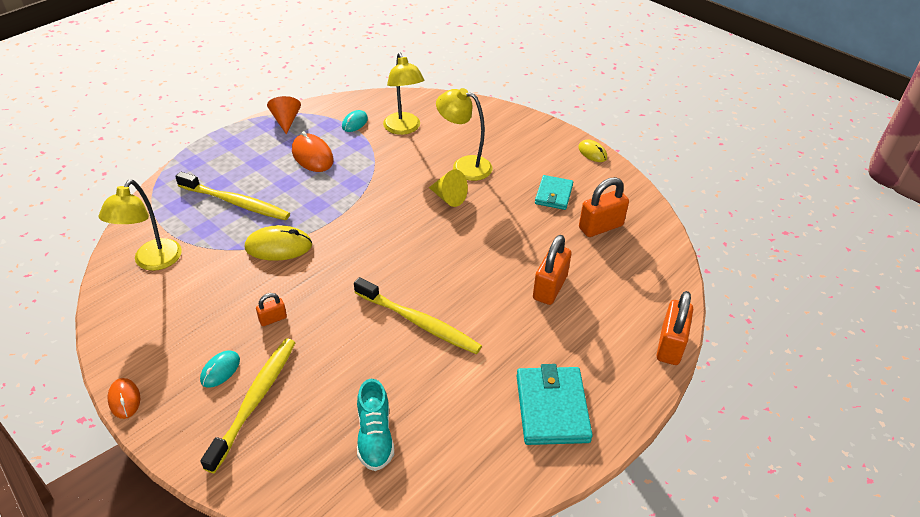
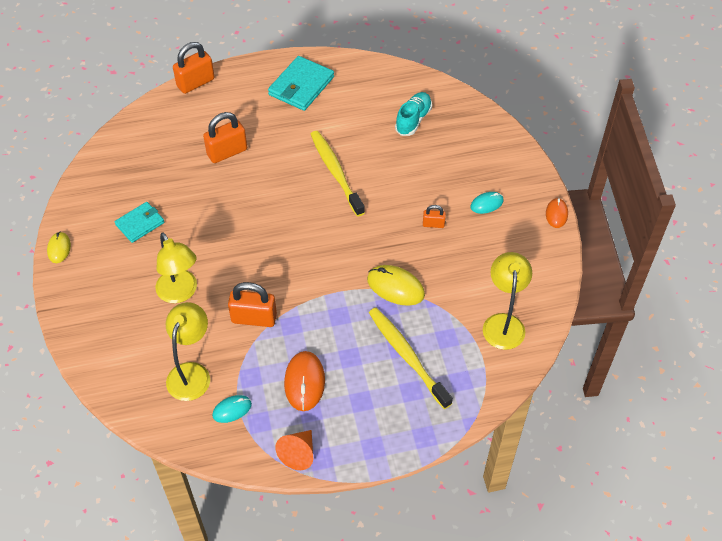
camera: 145 degrees left, 10 degrees up
yellow lamp [99,180,182,271] -> yellow lamp turned 45 degrees counterclockwise [483,252,532,350]
yellow toothbrush [200,338,295,473] -> none
yellow cone [429,169,468,207] -> none
orange padlock [579,177,629,237] -> orange padlock moved to [228,282,277,327]

